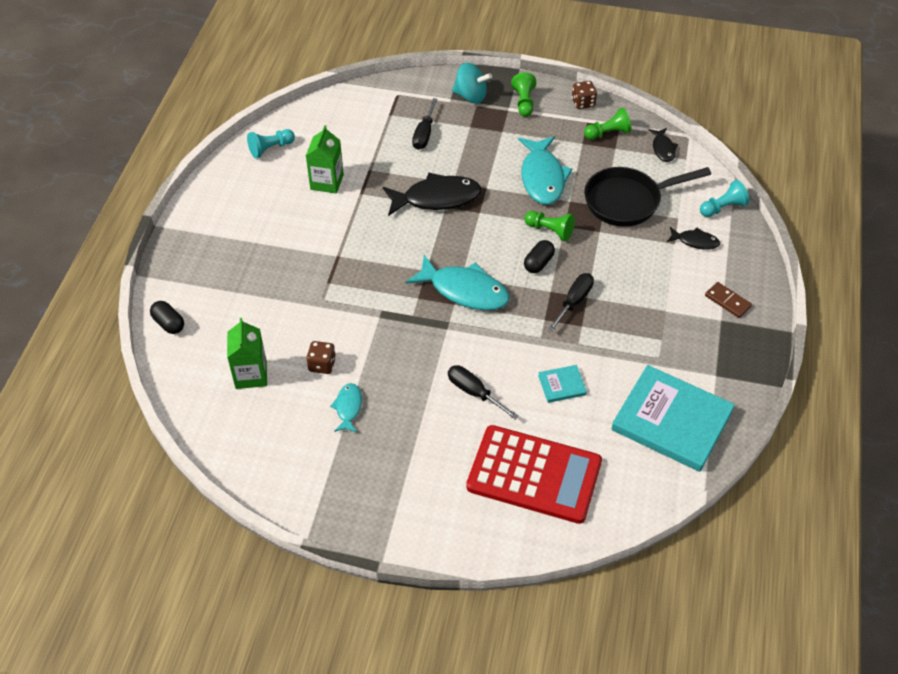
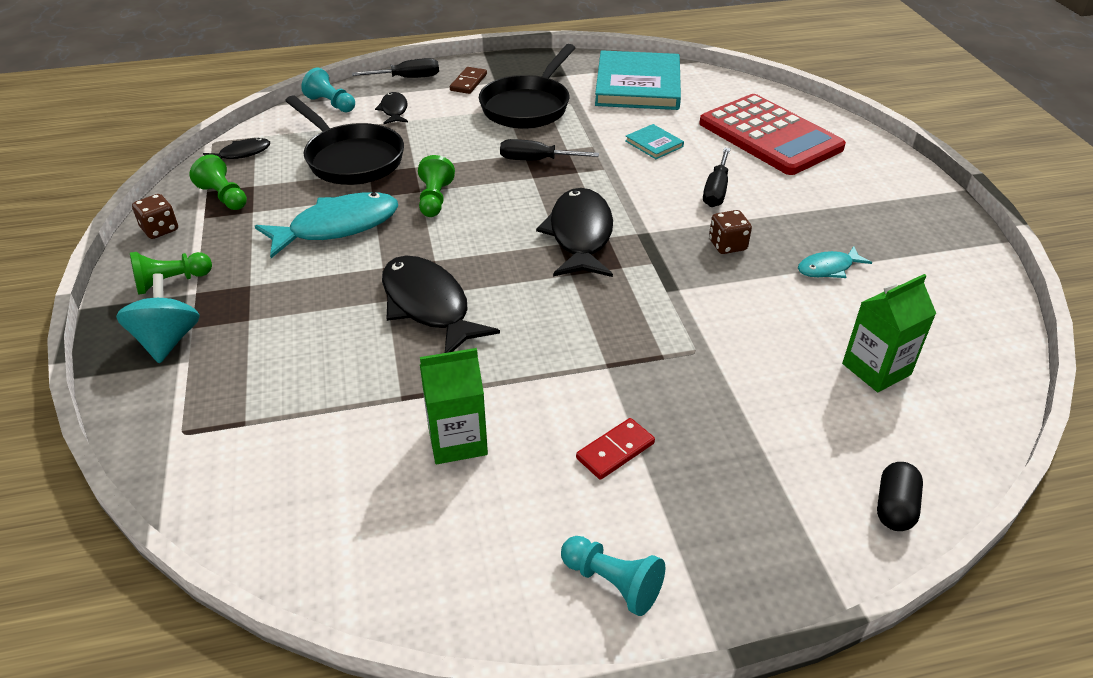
camera: 115 degrees left, 10 degrees down
turquoise pawn [247,129,295,158] -> turquoise pawn moved to [561,536,665,616]
brown dice [306,341,336,374] -> brown dice moved to [709,210,752,254]
turquoise fish [406,255,510,310] -> black fish [536,188,613,277]
black screwdriver [412,98,438,150] -> black screwdriver moved to [352,58,439,78]
red calculator [466,425,602,524] -> red calculator turned 150 degrees clockwise [699,94,846,175]
black capsule [524,240,555,273] -> none
none -> black pan [479,44,575,129]
none -> red domino [576,418,655,480]

